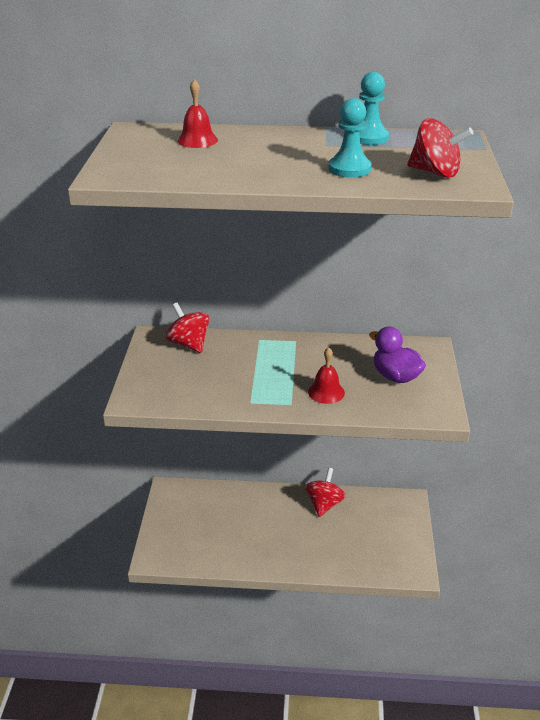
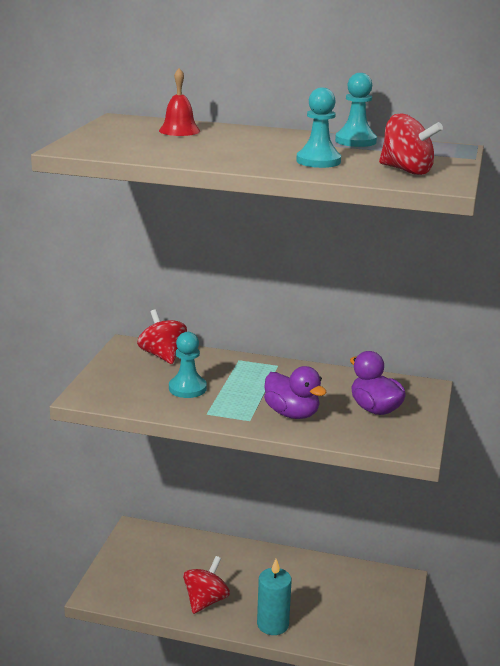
camera: 10 degrees right, 10 degrees down
red spinning top [305,468,346,517] -> red spinning top moved to [183,556,230,614]
red bell [308,347,345,404] -> purple duck [264,366,327,419]
none -> turquoise pawn [169,332,207,398]
none -> turquoise candle [257,559,292,635]

